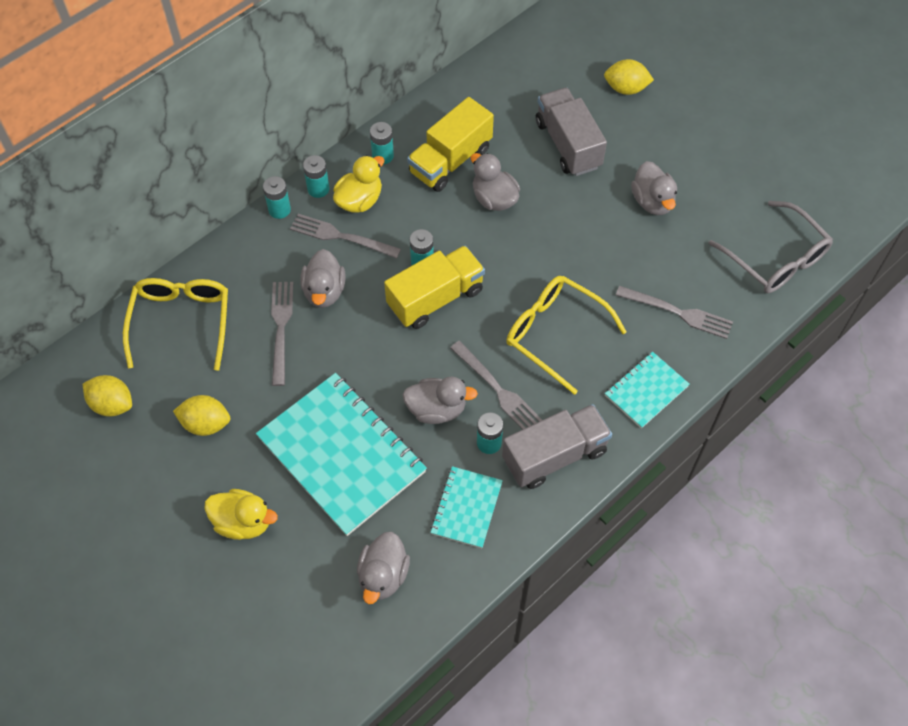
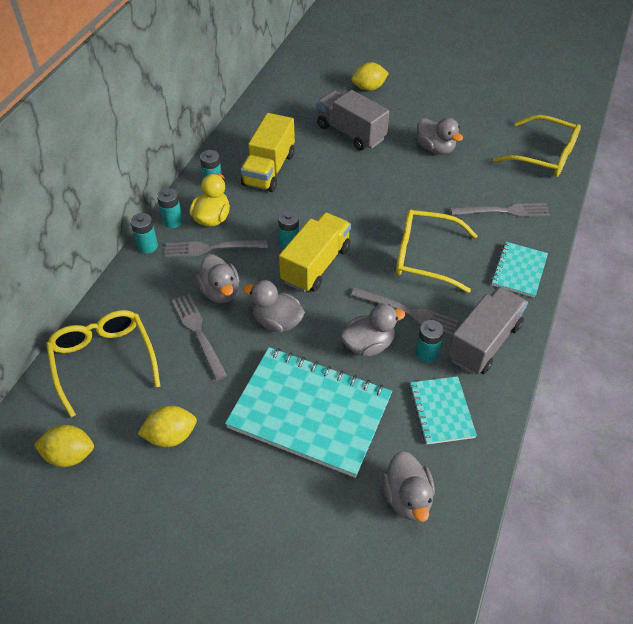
camera: 25 degrees left, 10 degrees down
yellow duck [204,489,278,540] -> none
grey duck [471,153,520,211] -> grey duck moved to [243,280,305,333]
grey glasses [708,201,833,293] -> yellow glasses [493,115,581,177]

